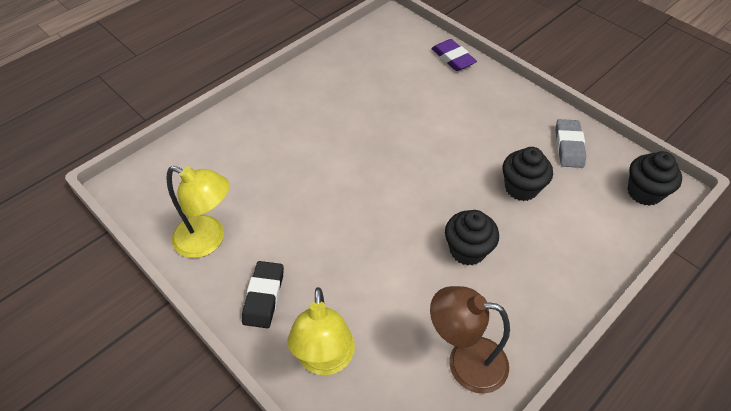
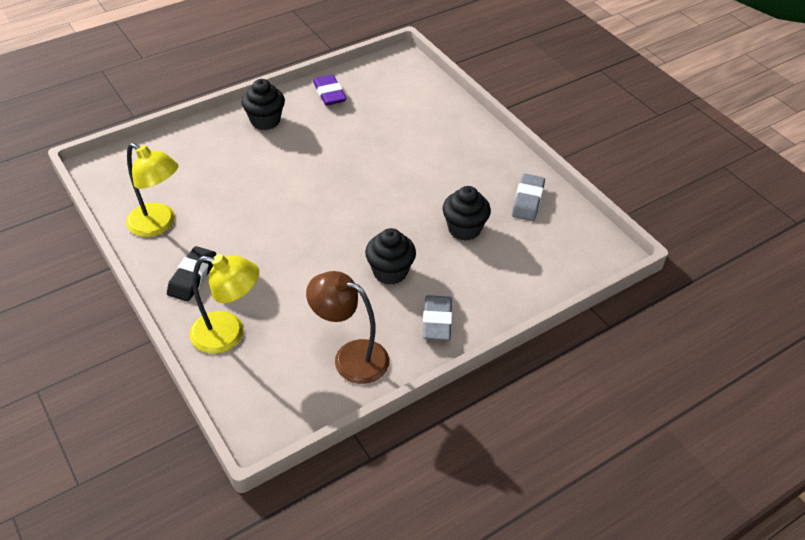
camera: 10 degrees right, 5 degrees down
yellow lamp [287,287,355,375] -> yellow lamp turned 90 degrees counterclockwise [189,254,259,354]
purple eraser [431,39,477,71] -> purple eraser moved to [313,75,347,106]
black cupcake [627,151,682,206] -> black cupcake moved to [242,79,285,130]
none -> grey eraser [423,295,452,340]

